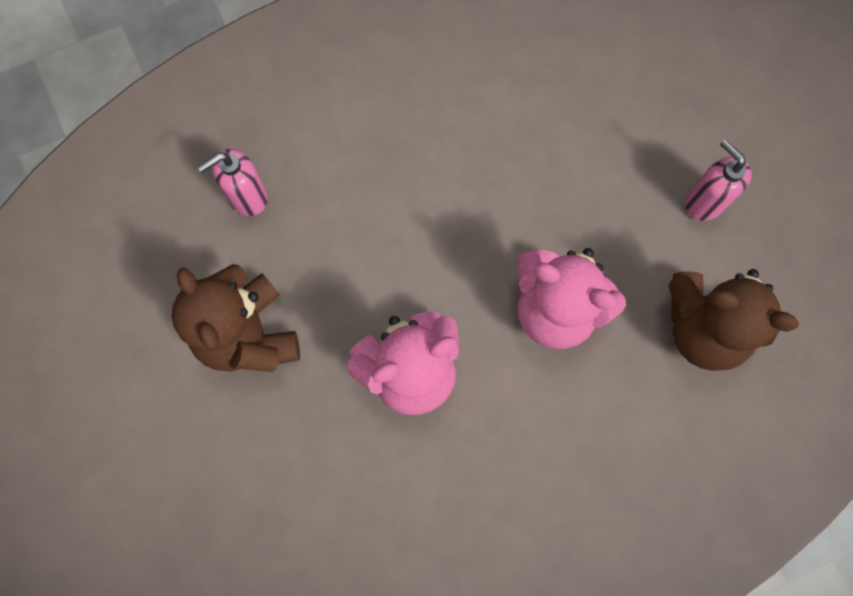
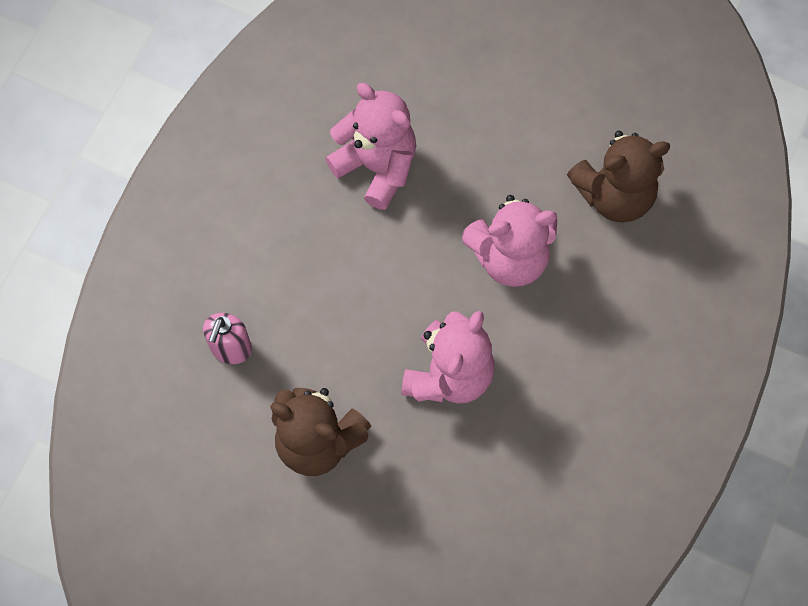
camera: 40 degrees left, 5 degrees down
pink soap dispenser [685,139,752,220] -> none
none -> pink teddy bear [325,83,416,210]

